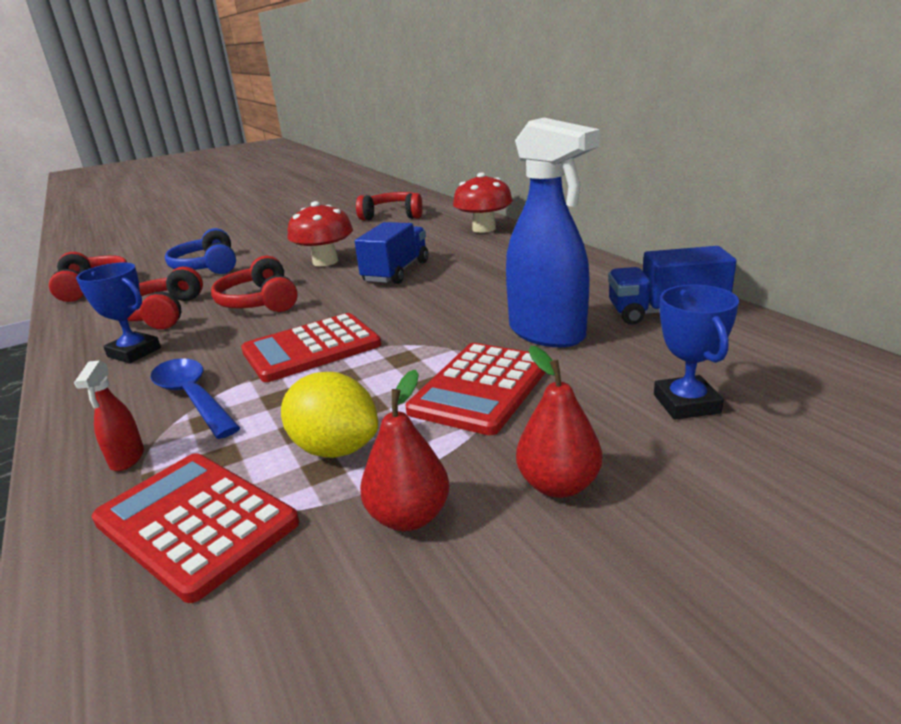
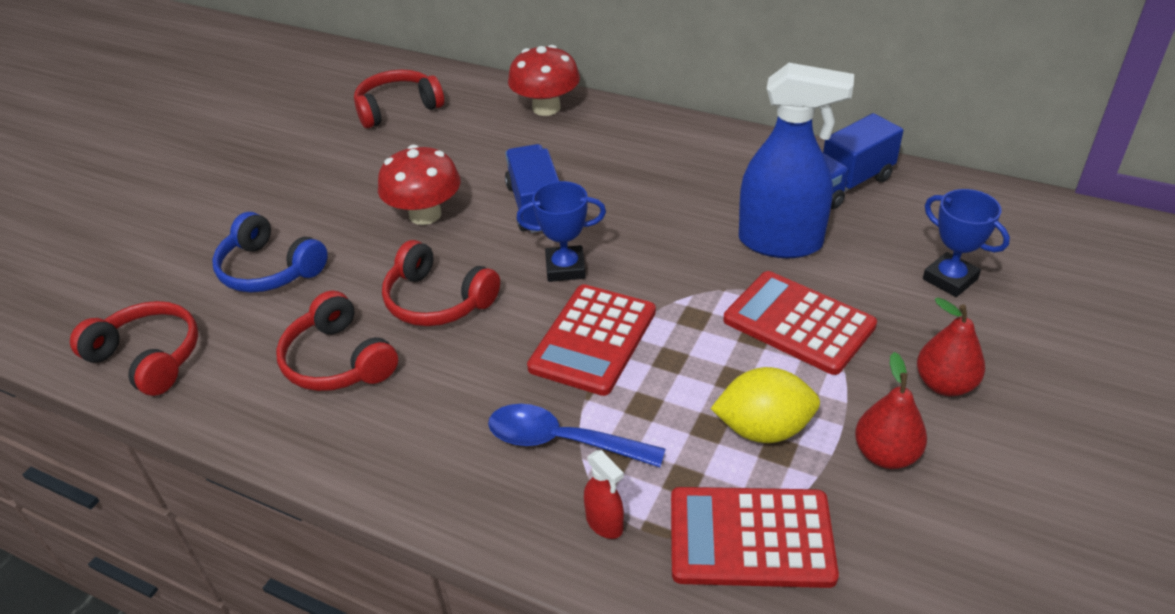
camera: 35 degrees left, 15 degrees up
blue trophy [76,262,161,363] -> blue trophy moved to [517,181,606,282]
red calculator [405,343,546,435] -> red calculator turned 135 degrees clockwise [723,271,877,375]

